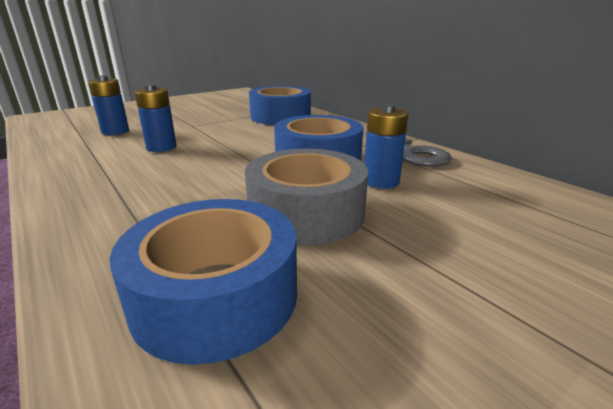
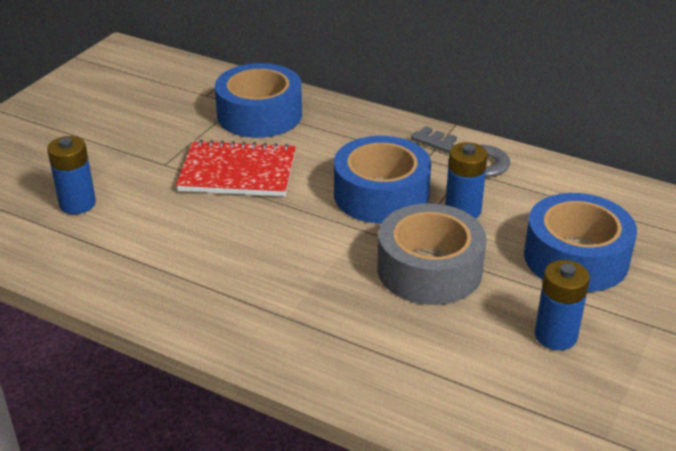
camera: 25 degrees left, 10 degrees up
blue tape [110,199,297,365] -> blue tape moved to [524,193,637,292]
blue battery [134,84,177,152] -> blue battery moved to [535,260,590,350]
none -> red notebook [176,140,296,197]

